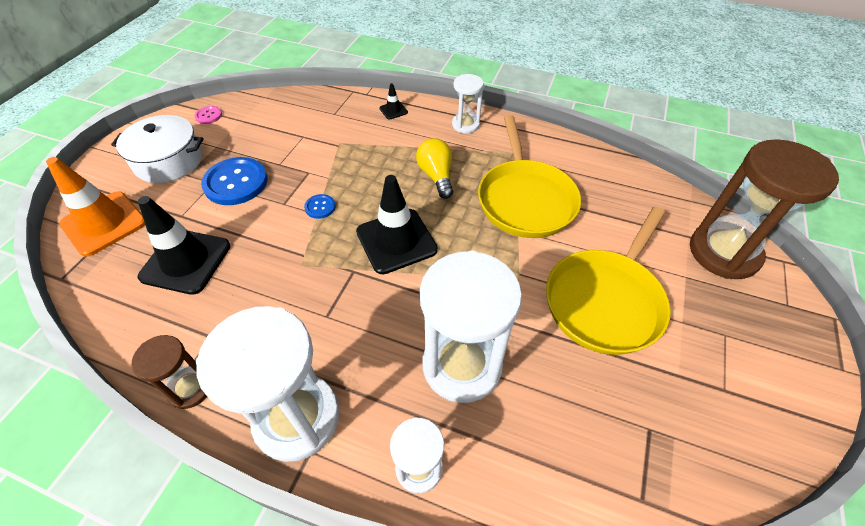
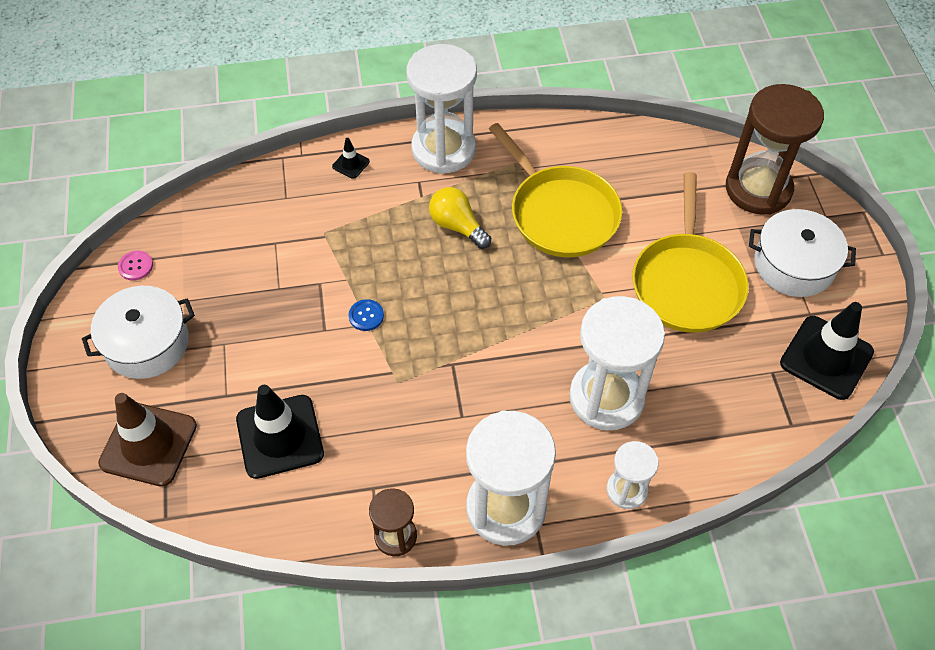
camera: 30 degrees left, 5 degrees up
orange traffic cone [46,157,145,257] -> brown traffic cone [98,393,197,487]
blue button [201,157,268,205] -> none
black traffic cone [356,175,438,274] -> black traffic cone moved to [780,302,874,400]
white hourglass [452,74,484,133] -> white hourglass [406,44,477,174], size x1.91
none -> white pot [749,209,856,297]

